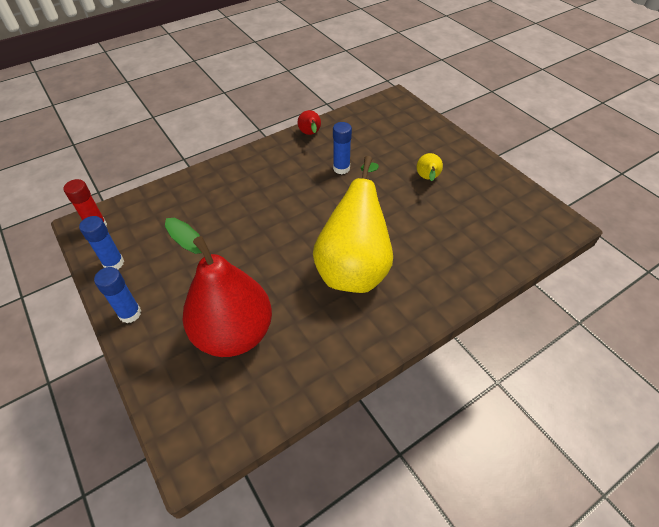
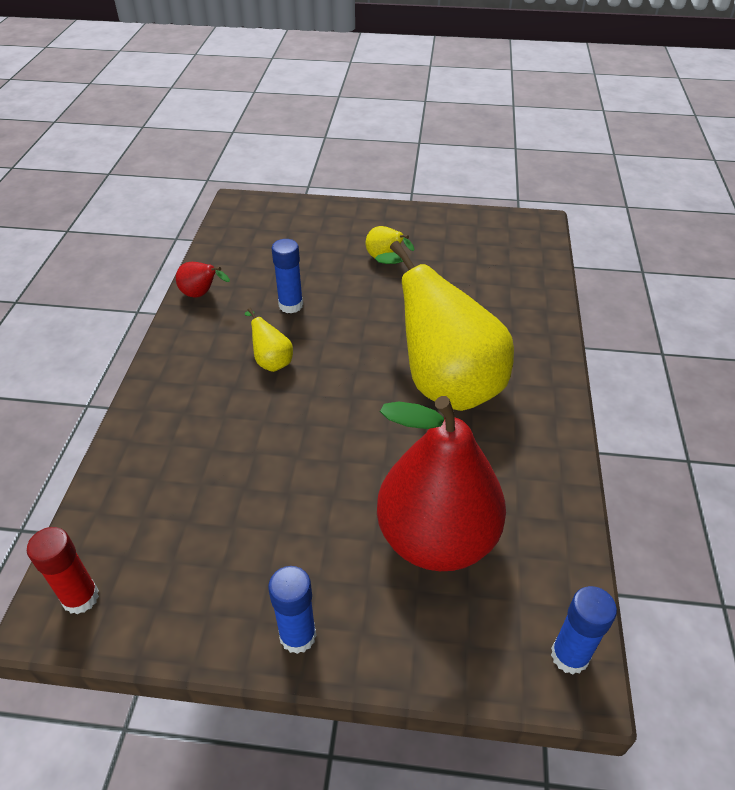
camera: 50 degrees left, 5 degrees down
blue glue stick [79,216,124,269] -> blue glue stick moved to [551,586,617,674]
none -> yellow pear [245,308,293,372]

